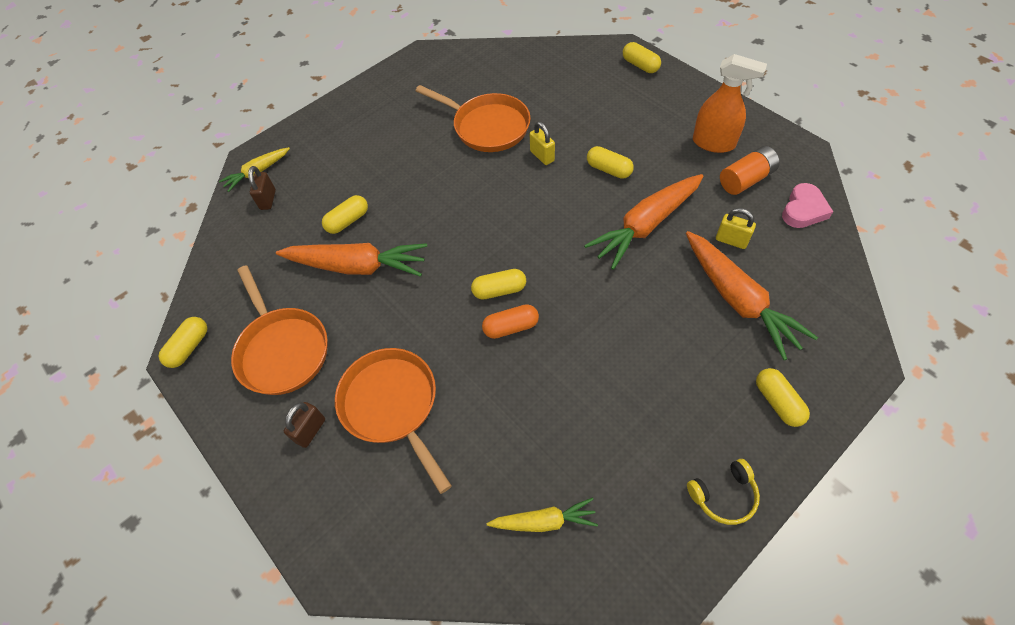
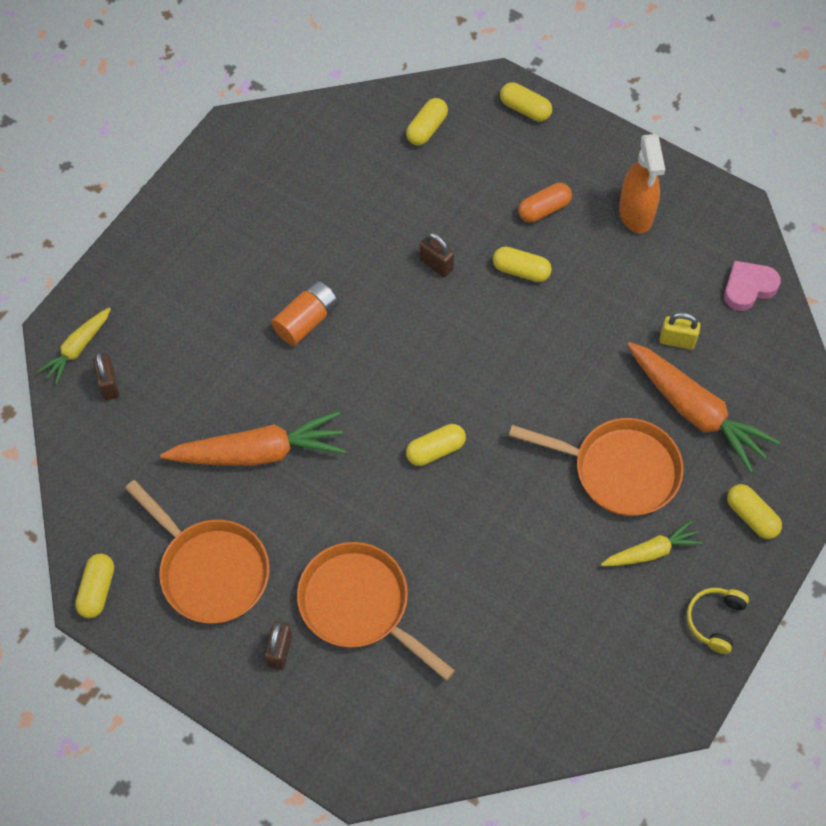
camera: 20 degrees left, 5 degrees up
yellow capsule [322,195,368,234] -> yellow capsule moved to [406,98,448,145]
orange pan [416,85,531,152] -> orange pan moved to [509,418,684,516]
orange capsule [482,304,539,339] -> orange capsule moved to [518,183,572,223]
yellow carrot [487,498,598,532] -> yellow carrot moved to [601,520,703,566]
yellow padlock [530,121,555,165] -> brown padlock [420,233,454,277]
orange carrot [584,174,704,270] -> none
yellow headphones [687,459,760,525] -> yellow headphones turned 150 degrees clockwise [687,588,749,654]
orange spray bottle [693,54,767,153] -> orange spray bottle turned 75 degrees clockwise [619,134,665,234]
orange battery [720,146,780,195] -> orange battery moved to [271,281,338,346]
pink heart [782,183,833,228] -> pink heart turned 135 degrees counterclockwise [724,261,781,311]

